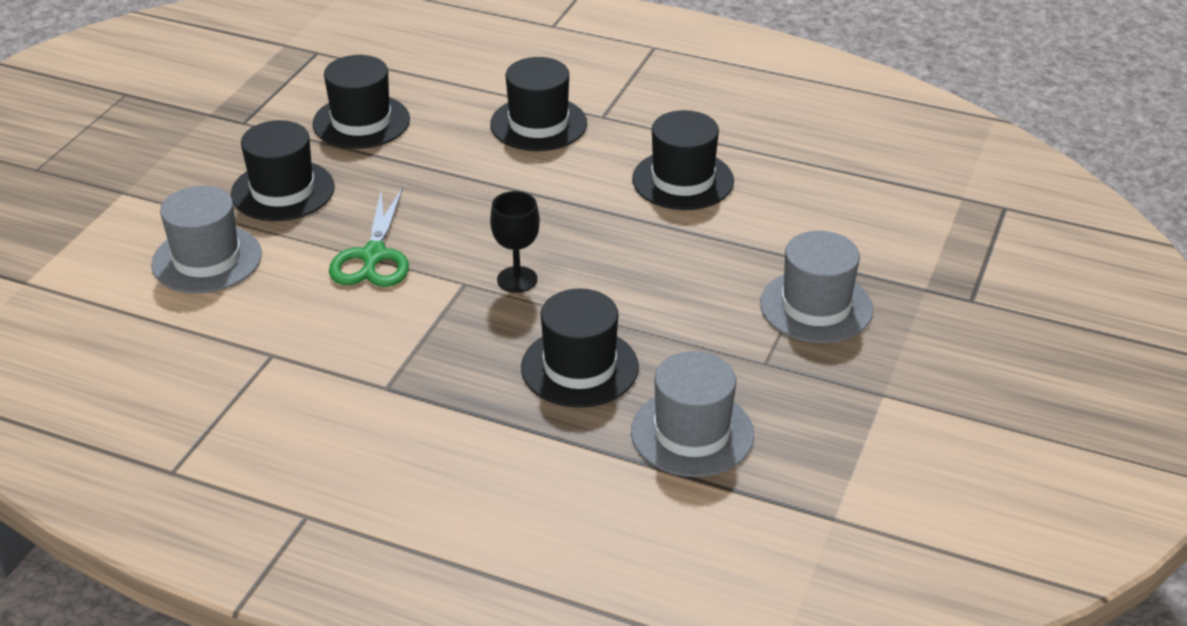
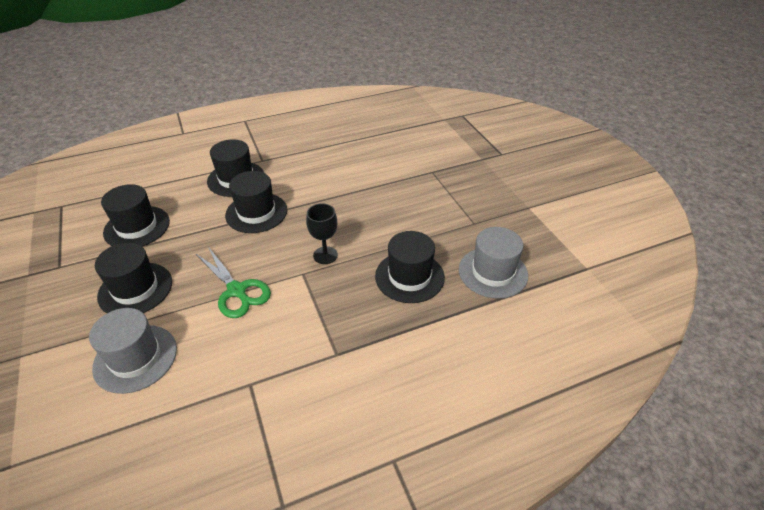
camera: 45 degrees left, 5 degrees up
black hat [632,110,734,210] -> black hat moved to [225,171,287,233]
grey hat [760,231,873,343] -> none

